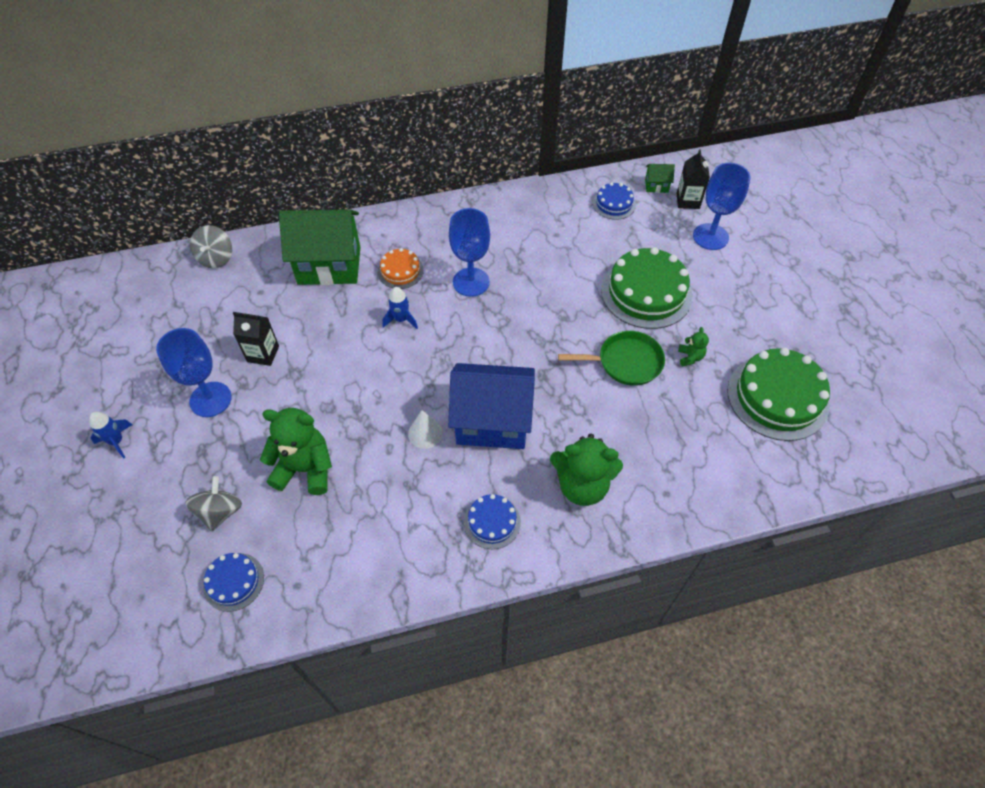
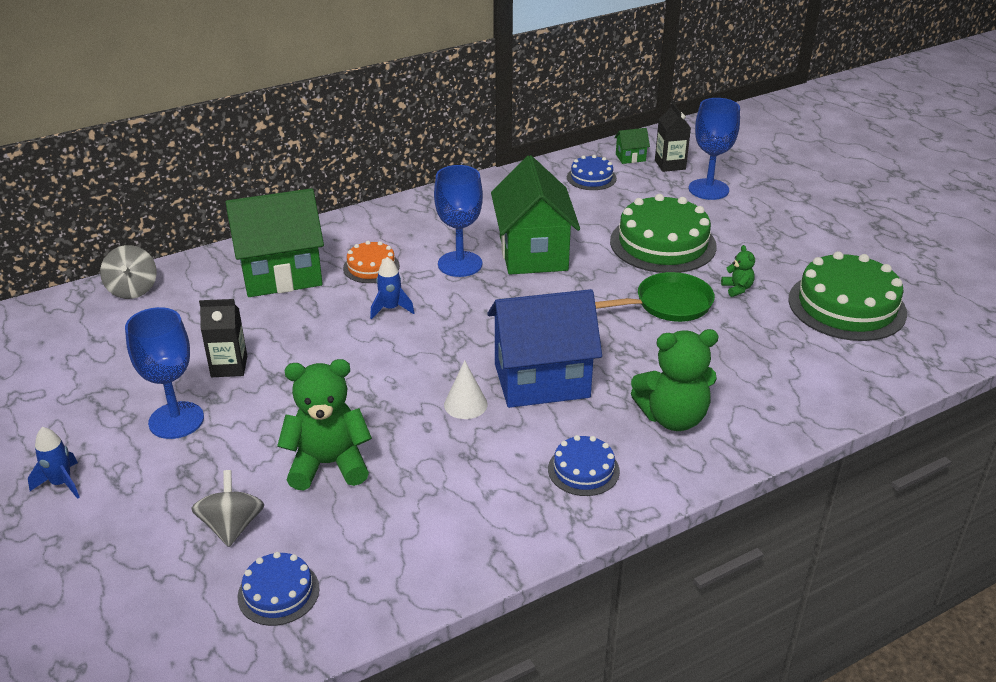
camera: 15 degrees left, 20 degrees down
none -> green house [491,155,580,275]

